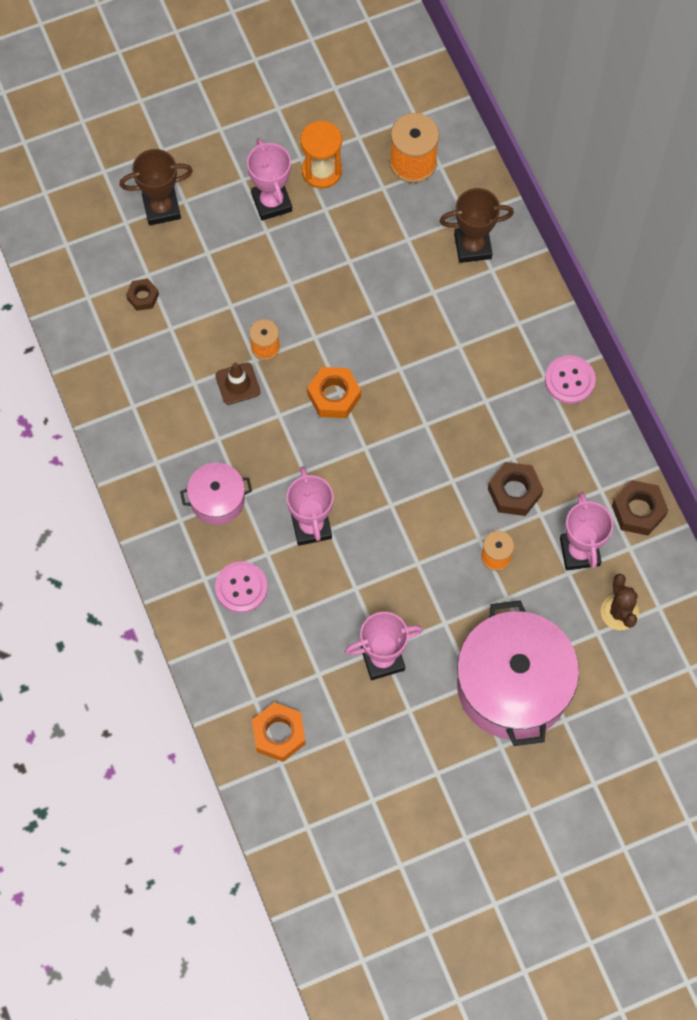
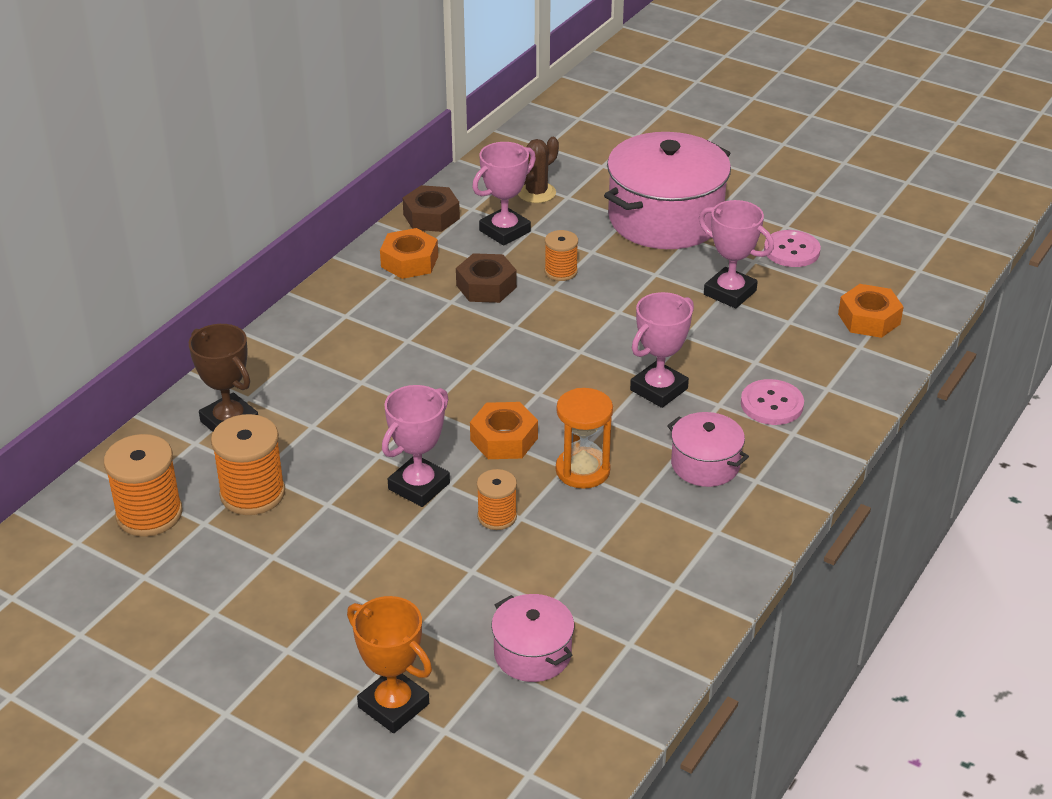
camera: 125 degrees left, 30 degrees down
brown trophy [119,149,193,226] -> orange trophy [347,596,432,733]
brown nut [126,279,159,311] -> pink pot [491,594,574,682]
brown traffic cone [215,362,261,405] -> none
pink trophy [247,138,292,221] -> pink trophy moved to [382,385,450,507]
orange hourglass [300,121,342,189] -> orange hourglass moved to [556,388,613,489]
pink button [545,355,596,404] -> pink button moved to [764,230,821,267]
none -> orange spool [211,414,285,515]
none -> orange nut [380,228,438,279]

